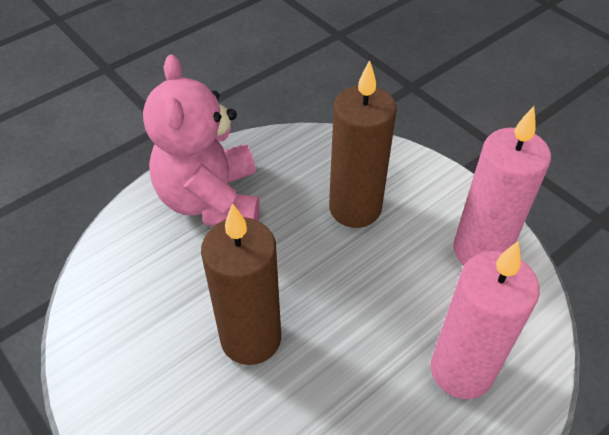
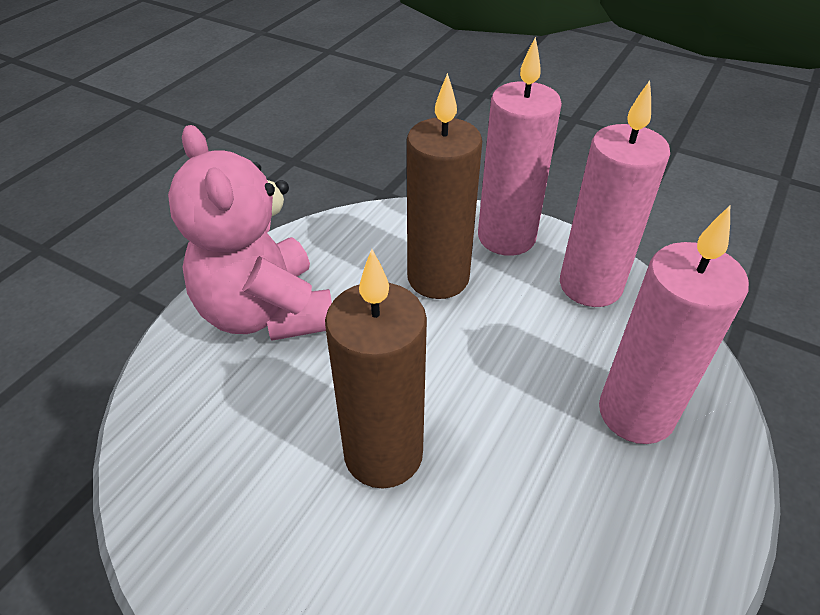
camera: 20 degrees left, 5 degrees down
none -> pink candle [478,37,562,256]

